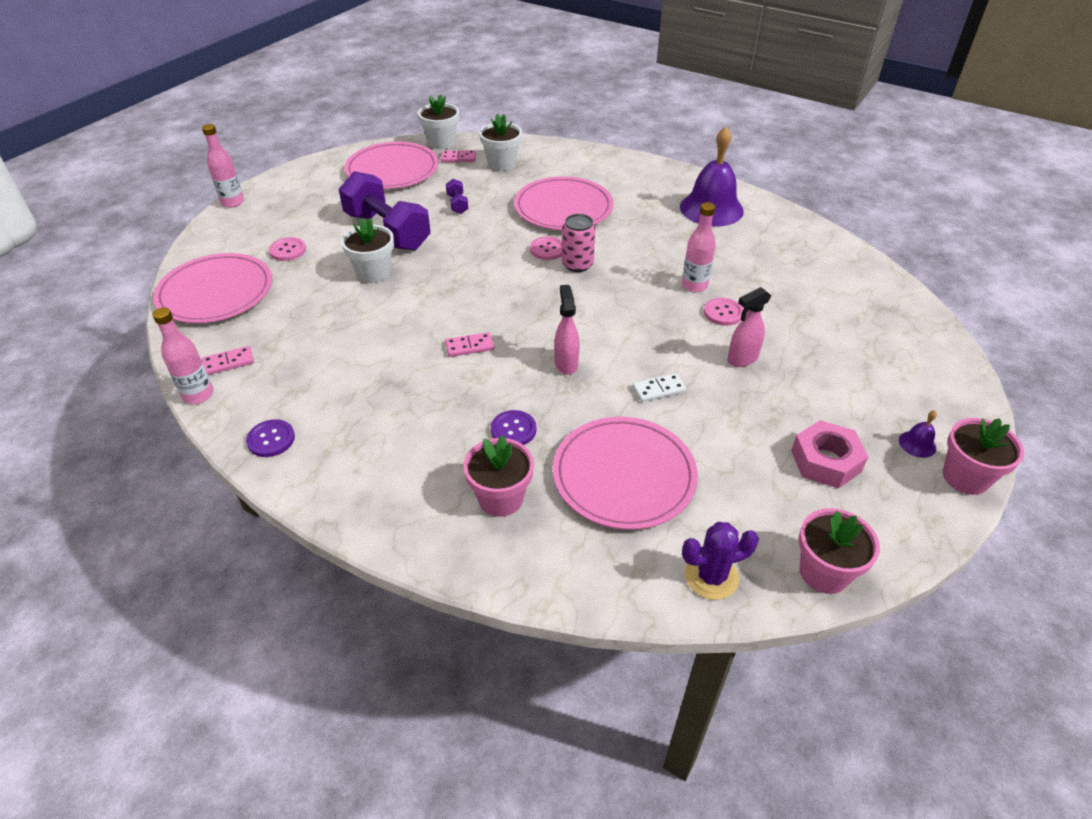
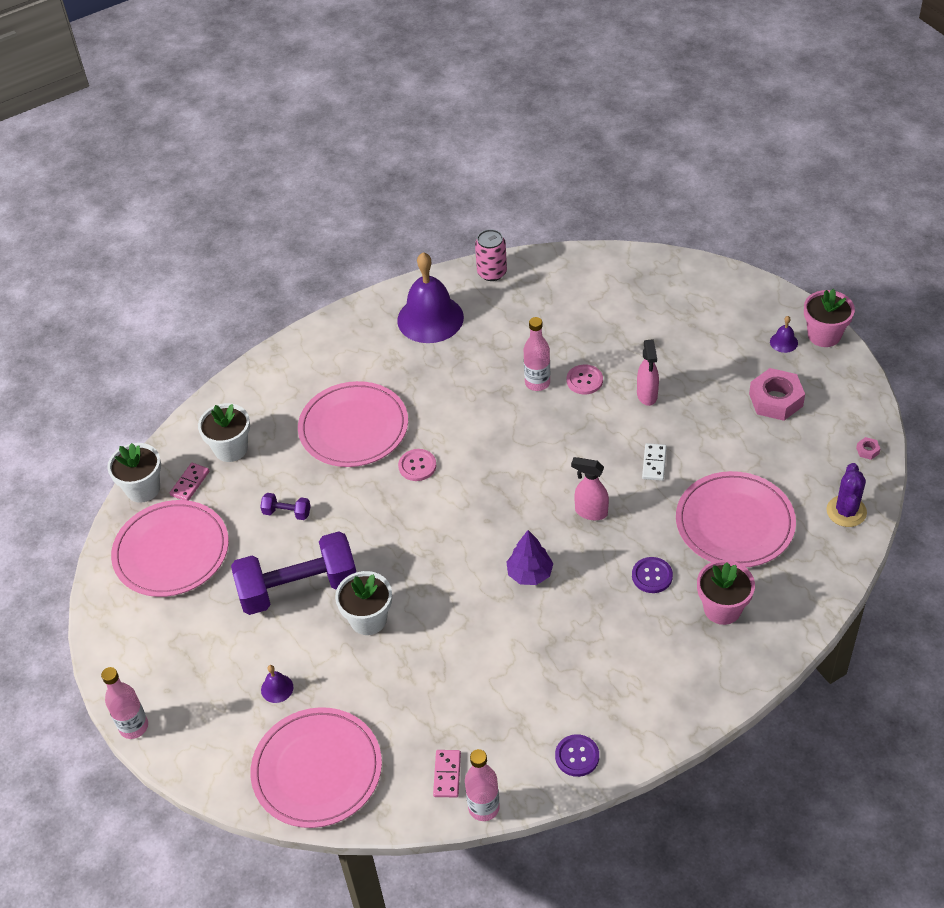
camera: 60 degrees left, 5 degrees up
pink button [269,237,306,261] -> purple bell [261,665,293,703]
pink domino [445,332,494,357] -> purple tree [506,530,554,585]
pink can [562,214,595,272] -> pink can moved to [475,229,507,281]
pink flower pot [799,508,880,594] -> pink nut [856,437,880,460]

